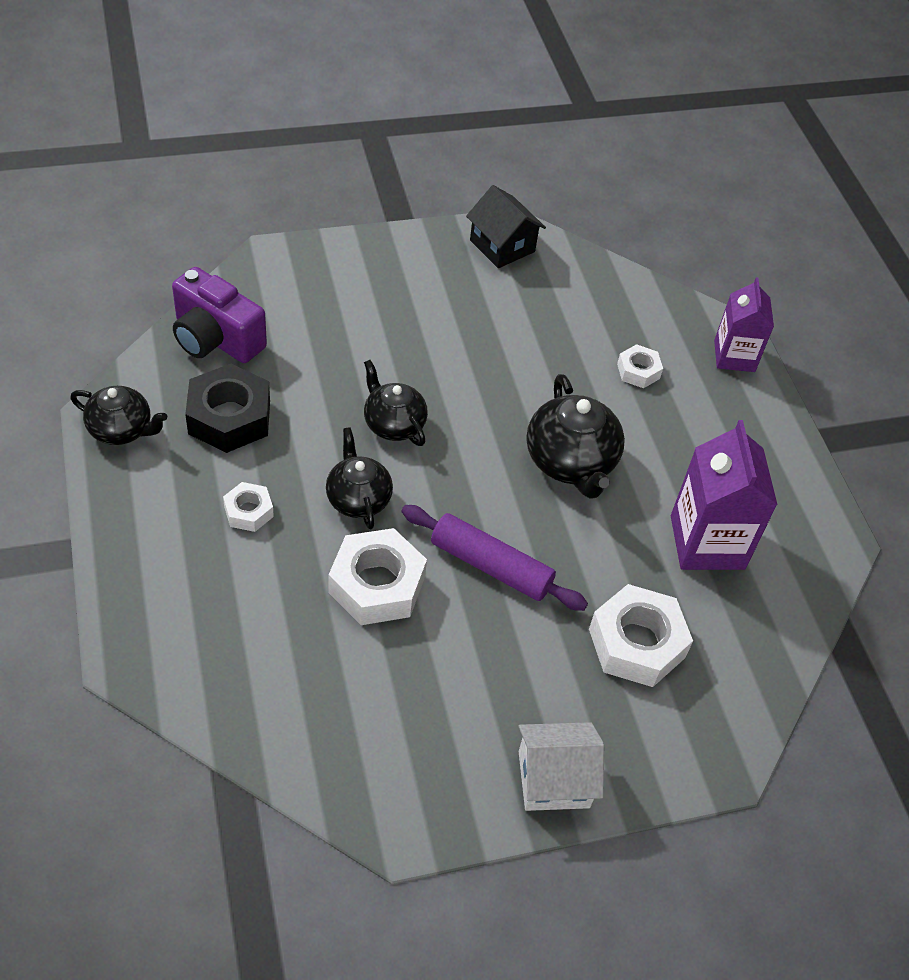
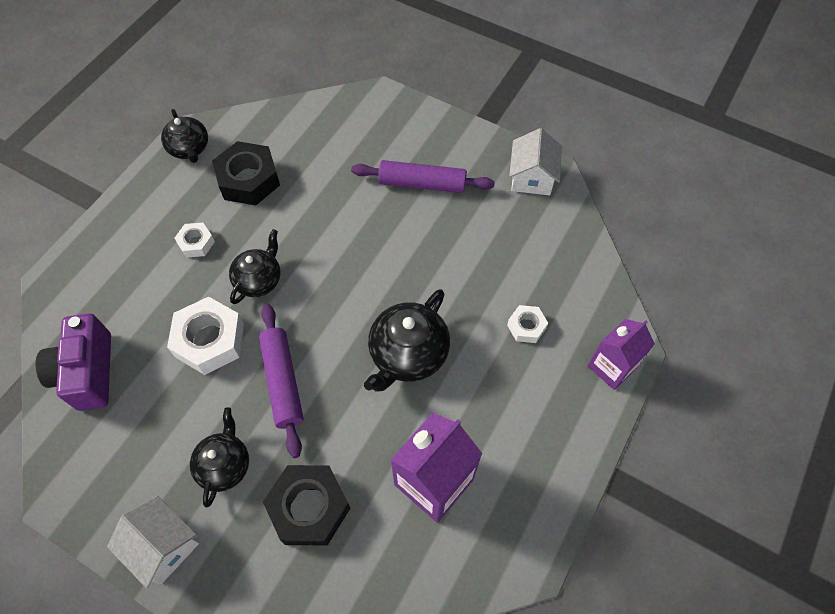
camera: 50 degrees right, 10 degrees up
purple camera [172,267,267,363] -> purple camera moved to [36,313,111,411]
black teapot [364,360,428,446] -> black teapot moved to [190,407,249,507]
black house [466,185,546,268] -> white house [509,128,562,196]
white nut [589,584,693,687] -> black nut [263,465,350,545]
none -> purple rolling pin [351,160,495,193]

